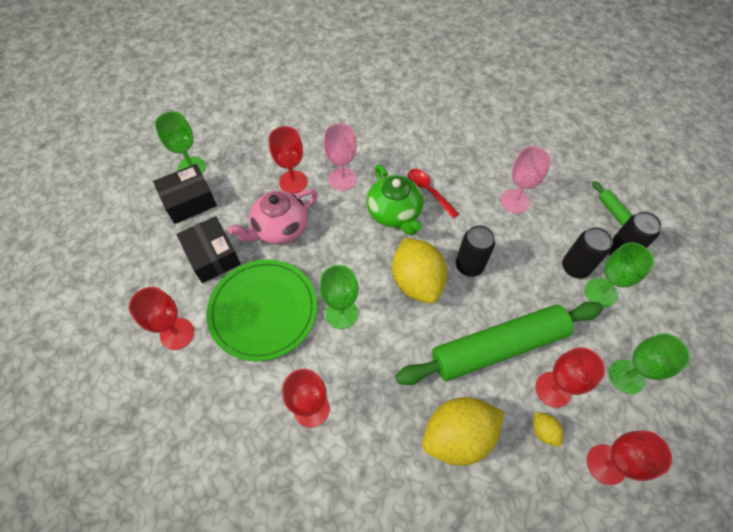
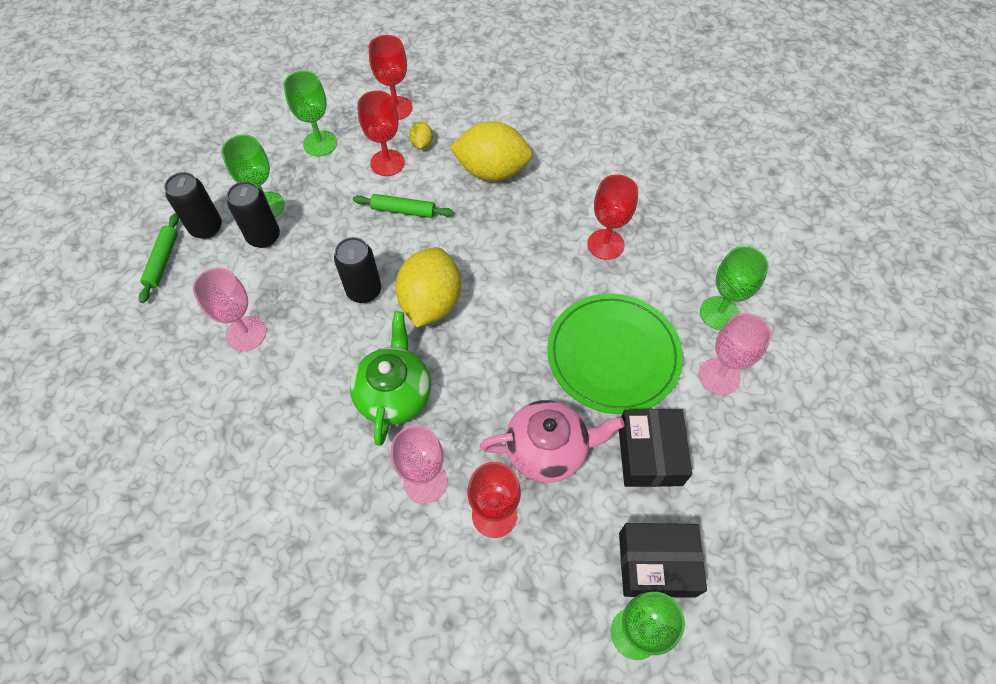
camera: 150 degrees left, 0 degrees up
red goblet [129,287,194,350] -> pink goblet [699,313,771,395]
green goblet [319,265,358,329] -> green goblet moved to [700,246,769,330]
green rolling pin [396,302,603,385] -> green rolling pin [353,194,453,218], size x0.44
red spoon [408,169,459,218] -> none

